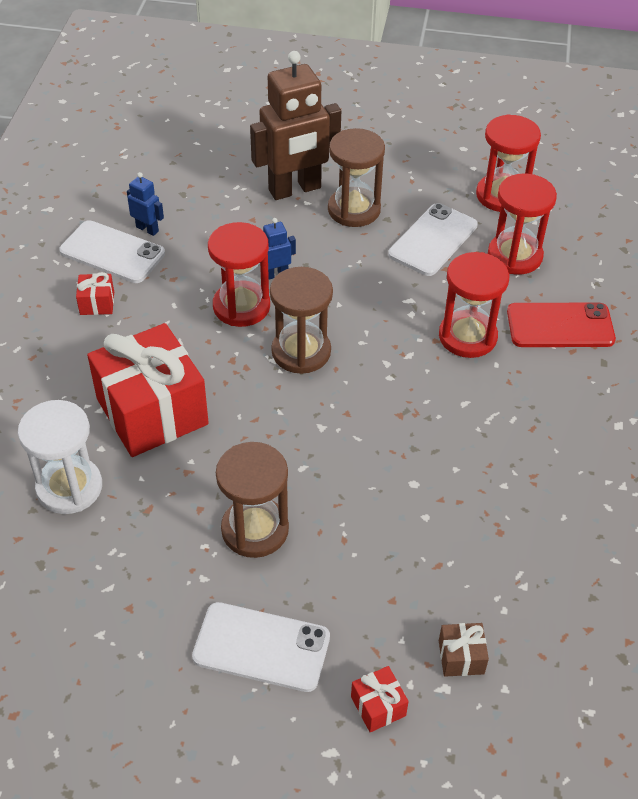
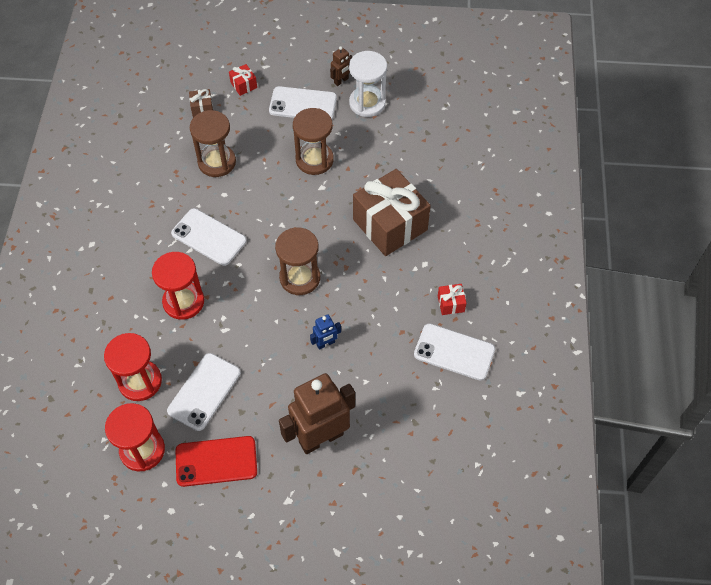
camera: 175 degrees right, 10 degrees up
white hourglass [18,400,102,514] -> white hourglass moved to [349,51,387,117]
red gift [87,323,209,457] -> brown gift [353,169,431,256]
blue robot [127,172,164,236] -> none
red hourglass [208,222,270,327] -> none
brown hourglass [328,128,385,227] -> brown hourglass moved to [190,110,236,177]
red phone [507,303,616,347] -> red phone moved to [175,436,257,487]
none -> white phone [171,208,247,266]
none -> brown robot [330,46,353,86]

